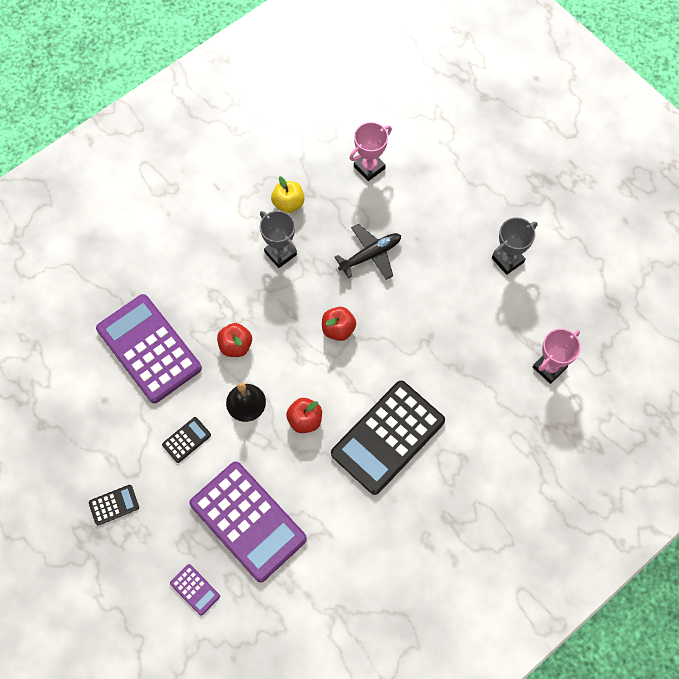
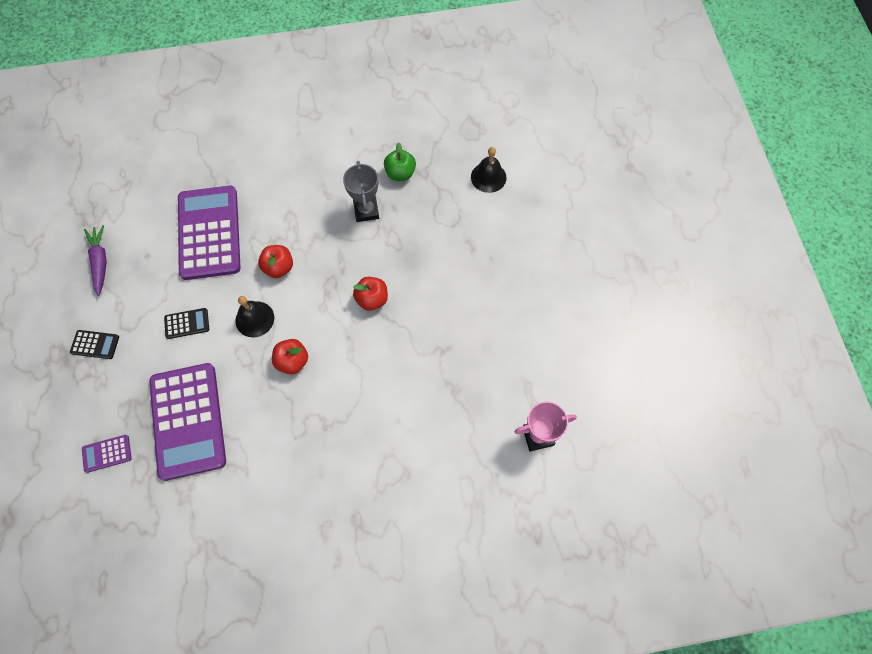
camera: 30 degrees right, 0 degrees up
purple calculator [170,564,220,616] -> purple calculator turned 90 degrees clockwise [82,435,132,473]
yellow apple [271,176,304,213] -> green apple [384,143,416,181]
black calculator [331,381,445,495] -> none
black plane [335,224,401,280] -> none
pink trophy [350,122,392,181] -> black bell [471,147,507,193]
grey trophy [492,217,538,275] -> none
none -> purple carrot [84,225,107,296]

